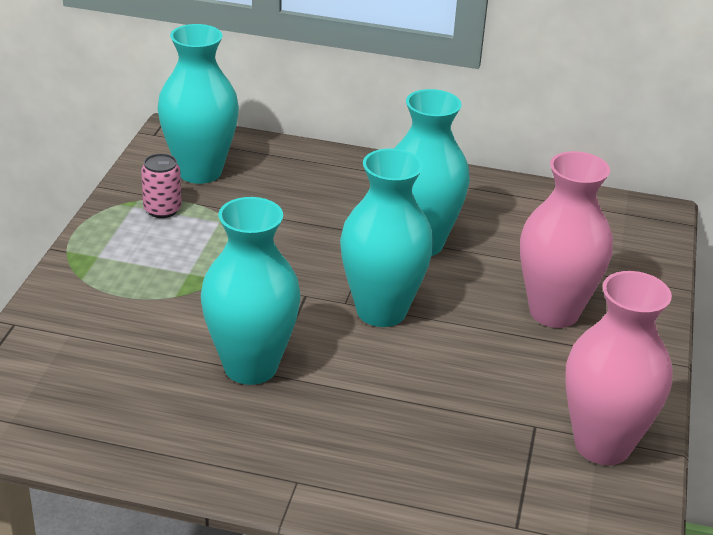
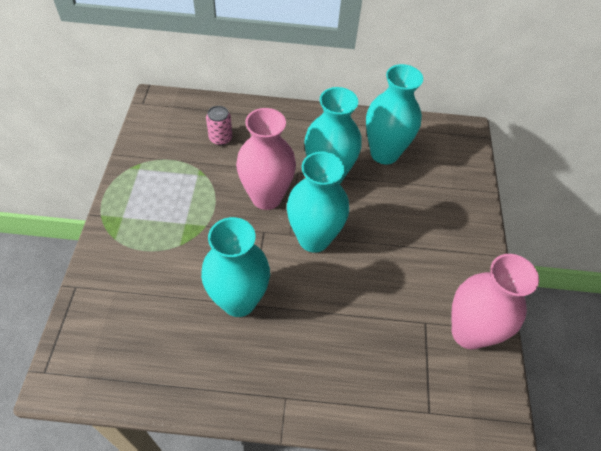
camera: 10 degrees left, 20 degrees up
pink can [141,153,182,218] -> pink can moved to [206,106,232,145]
turquoise vase [158,24,239,184] -> turquoise vase moved to [366,64,423,164]
pink vase [520,151,613,328] -> pink vase moved to [236,108,296,210]

